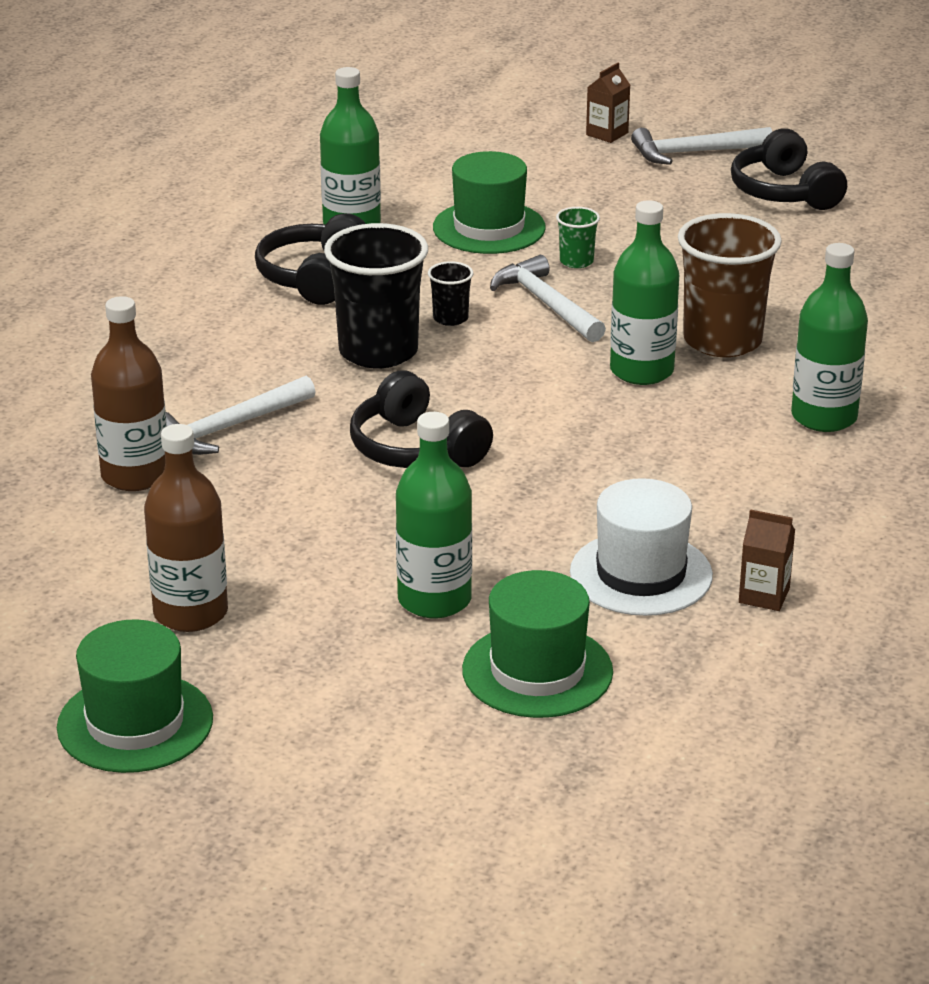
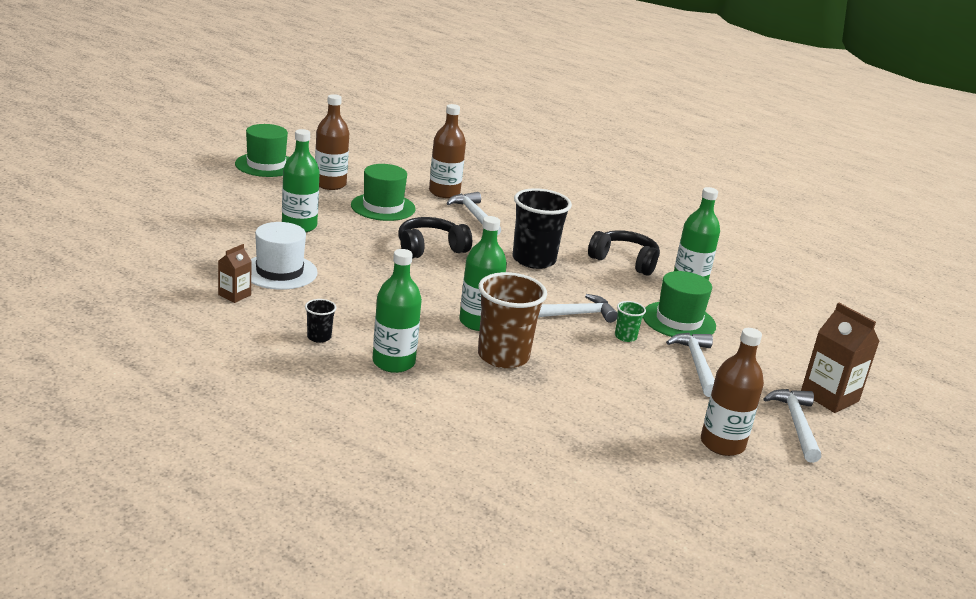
camera: 100 degrees right, 5 degrees down
black cup [428,261,473,326] -> black cup moved to [305,299,337,343]
green hat [462,570,613,718] -> green hat moved to [351,164,416,221]
brown carton [586,63,630,143] -> brown carton [801,303,880,413], size x1.77
black headphones [731,128,847,210] -> brown bottle [701,328,764,456]
none -> white hammer [666,333,715,397]

